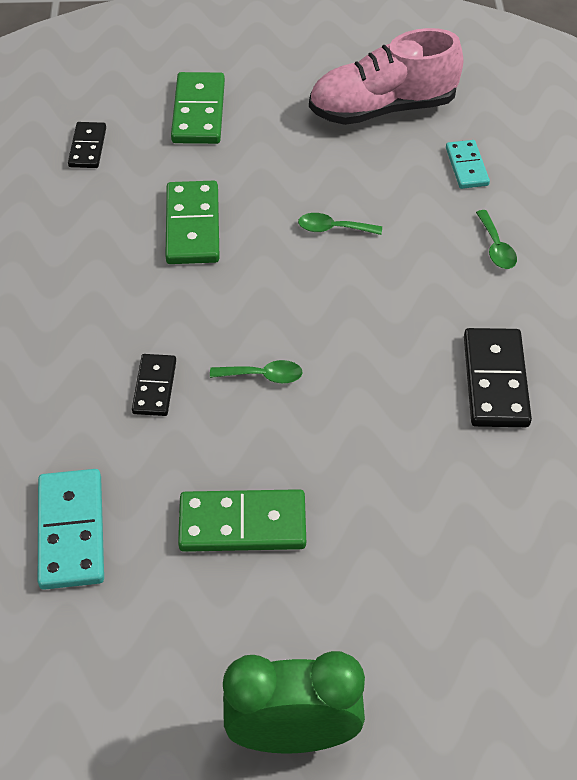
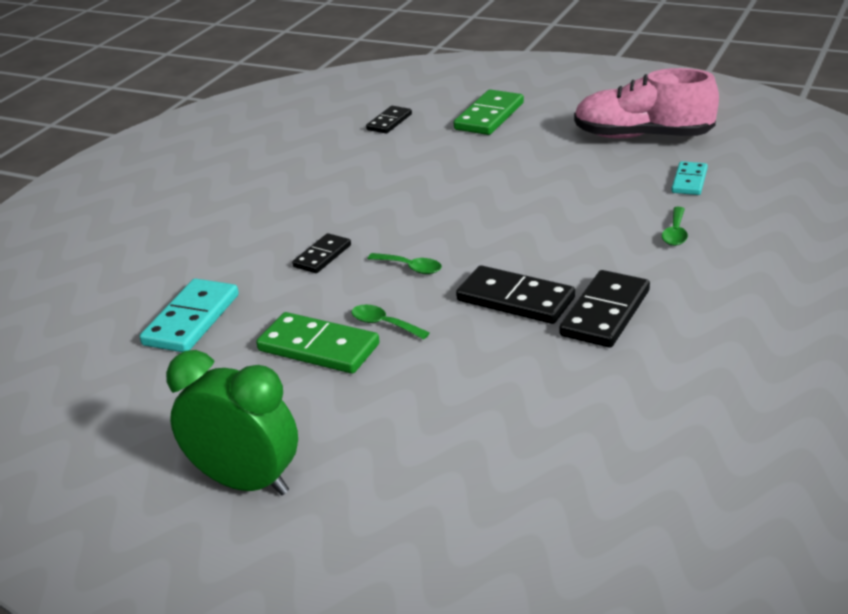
camera: 30 degrees right, 20 degrees down
green domino [165,181,220,264] -> none
green spoon [298,213,382,235] -> green spoon moved to [351,305,430,340]
none -> black domino [456,265,575,324]

